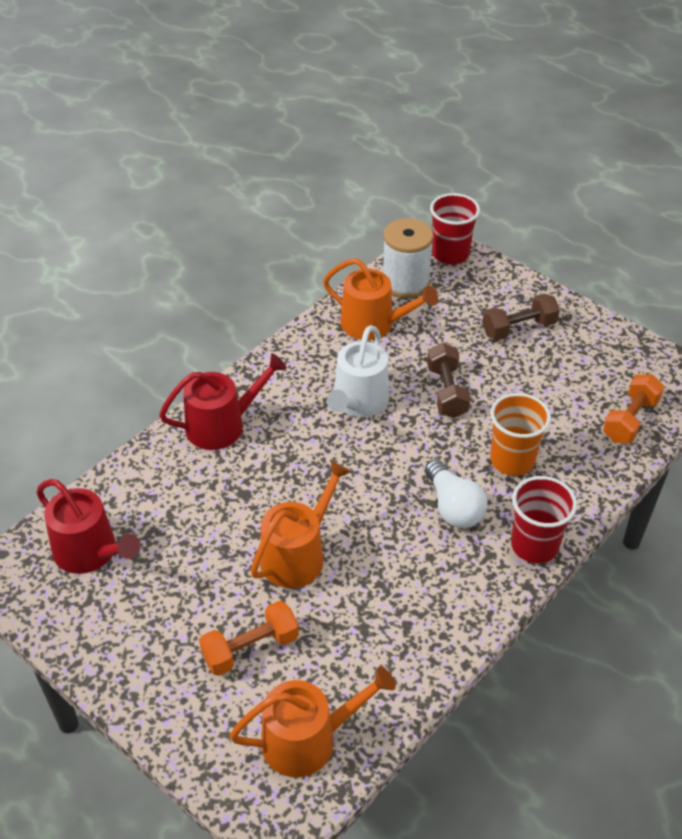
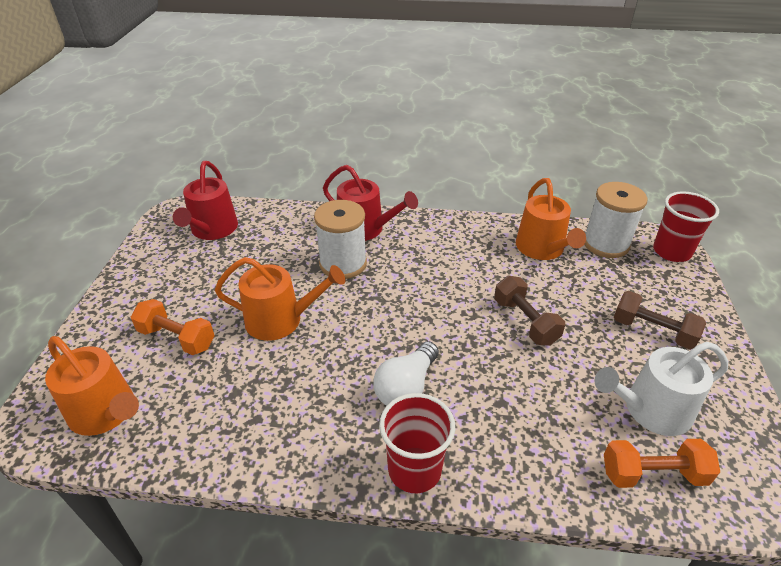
camera: 55 degrees right, 5 degrees down
white watering can [327,325,389,417] -> white watering can moved to [595,342,728,436]
brown dumbbell [427,343,471,418] -> brown dumbbell turned 75 degrees counterclockwise [494,276,565,346]
orange cup [490,393,551,476] -> none
none -> white spool [314,200,367,279]

